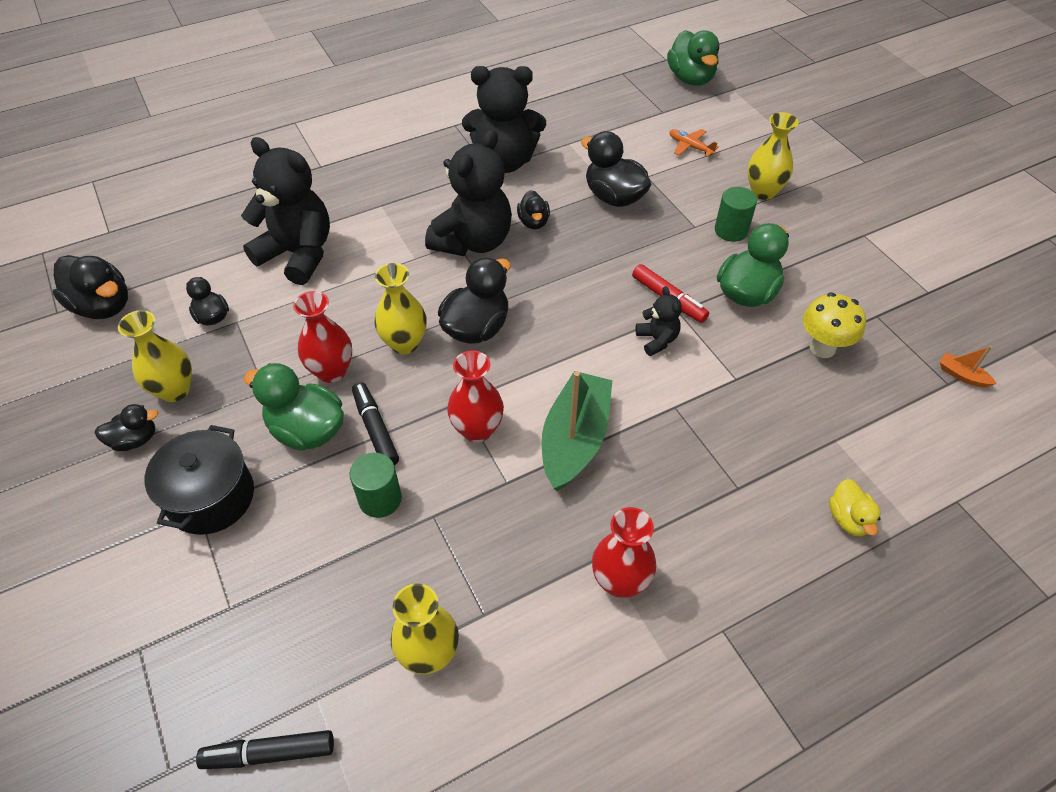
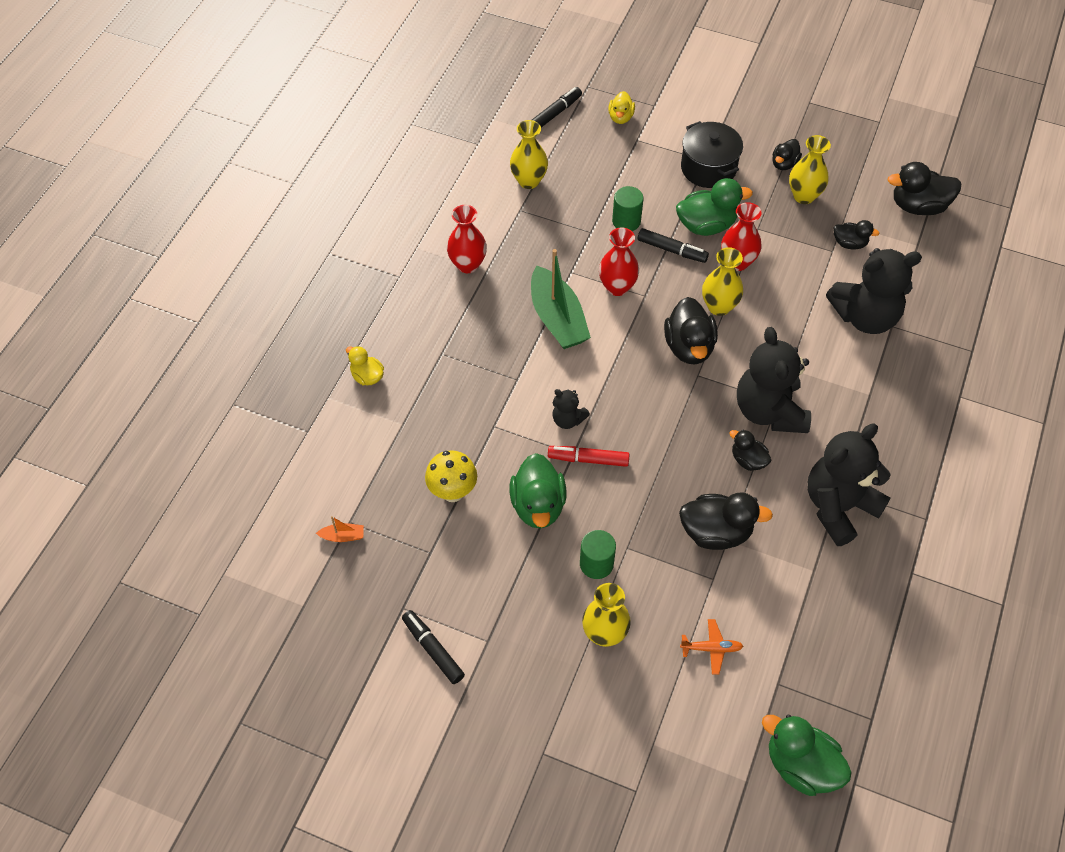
camera: 140 degrees right, 5 degrees up
none -> black marker [402,610,465,684]
none -> yellow duck [608,91,635,124]

